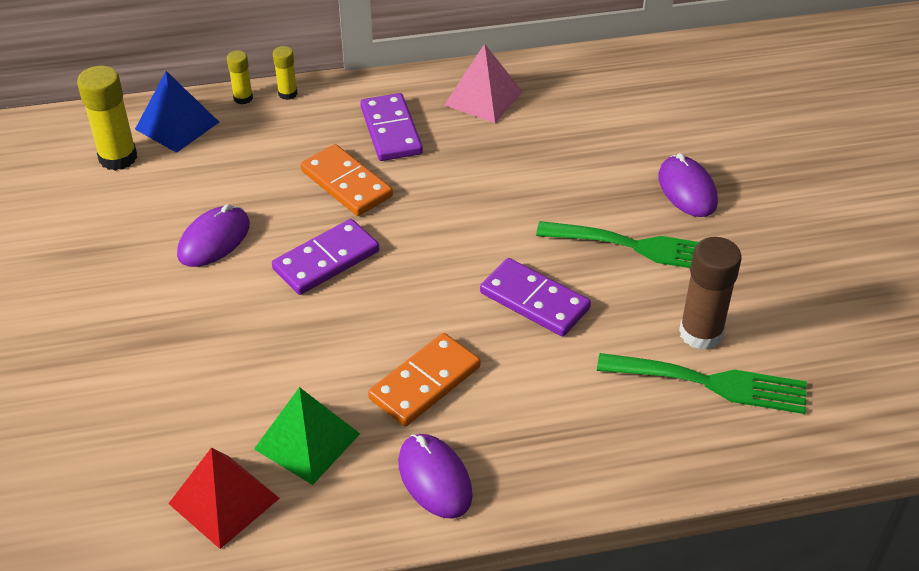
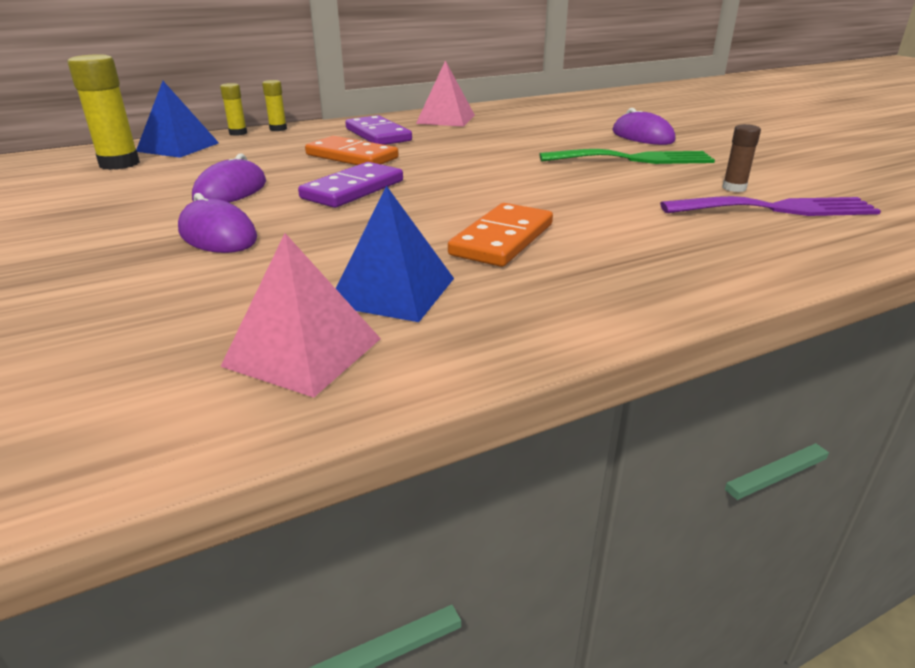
camera: 15 degrees left, 15 degrees down
red pyramid [168,448,280,549] -> pink pyramid [220,233,381,398]
green pyramid [254,387,360,485] -> blue pyramid [336,186,454,322]
purple mouse [398,434,473,519] -> purple mouse moved to [178,193,257,253]
purple domino [480,258,591,337] -> none
green fork [597,353,807,414] -> purple fork [660,196,881,216]
brown glue stick [679,237,742,350] -> brown glue stick [722,124,761,192], size x0.54

